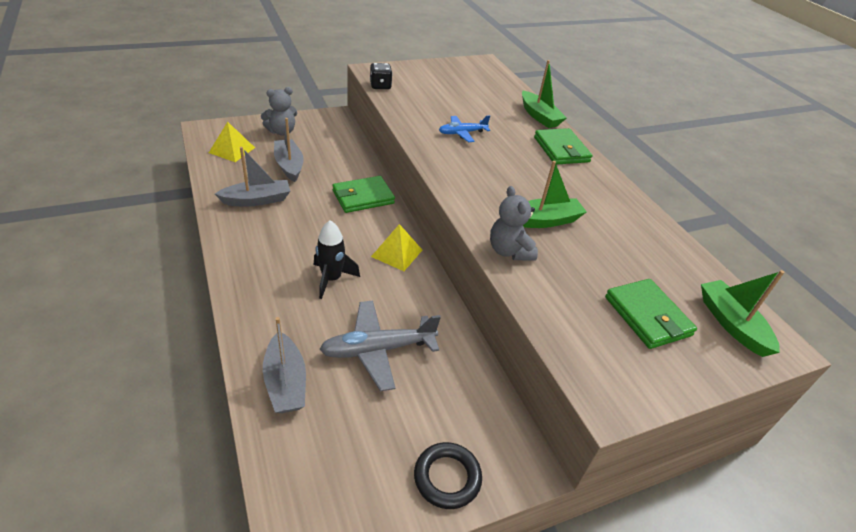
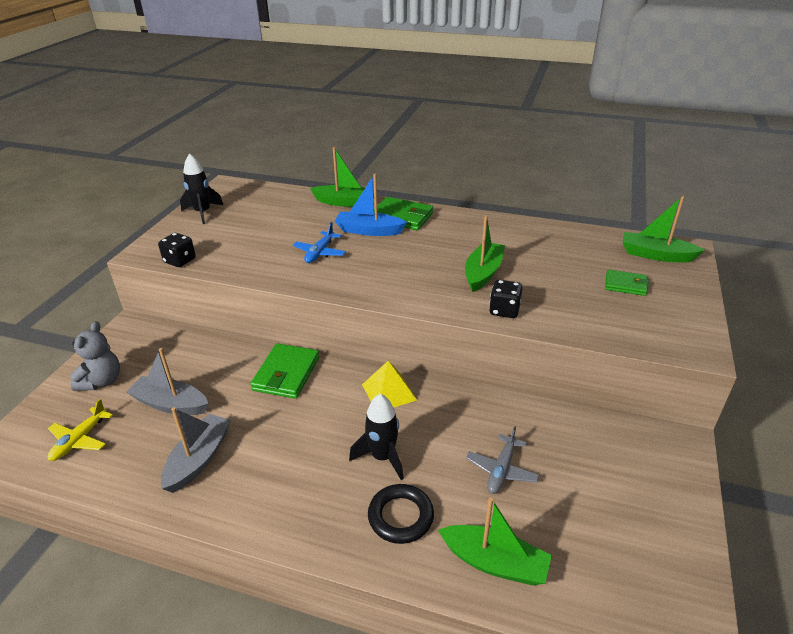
camera: 45 degrees left, 5 degrees down
yellow pyramid [209,122,255,162] -> yellow plane [48,399,113,461]
grey boat [263,317,306,413] -> green boat [438,497,552,585]
grey plane [319,300,441,391] -> grey plane [466,426,539,494], size x0.60
black ring [414,442,482,509] -> black ring moved to [368,484,434,544]
grey teddy bear [490,186,538,261] -> black dice [489,280,523,318]
green wallet [605,279,697,349] -> green wallet [605,270,649,296], size x0.62
none -> black rocket [180,153,223,224]
none -> blue boat [335,174,407,236]

